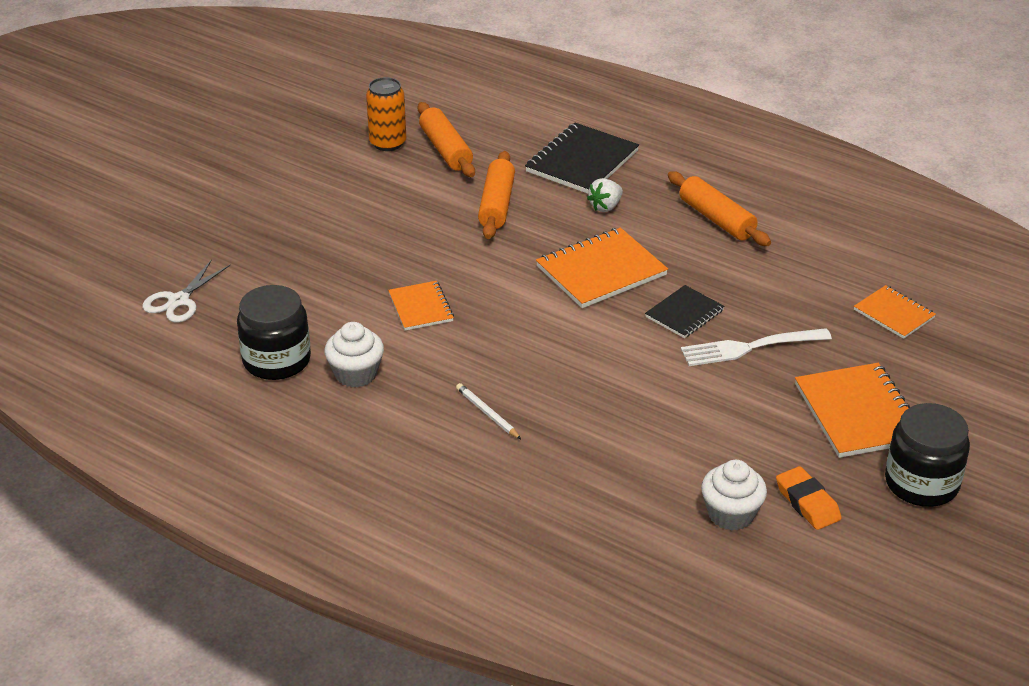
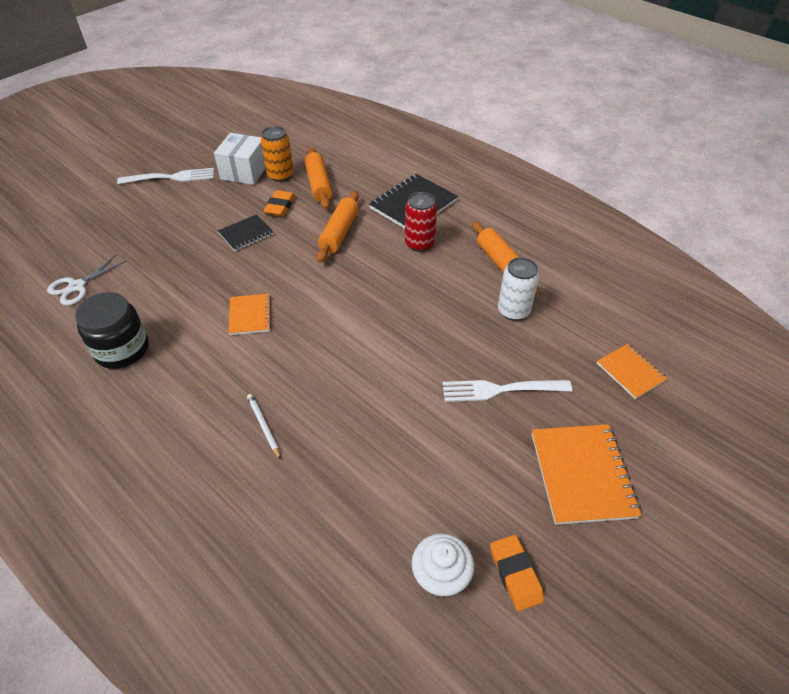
camera: 10 degrees right, 10 degrees up
white cupcake [324,322,384,387] -> none
orange notebook [536,228,668,308] -> none
white strawberry [587,178,623,212] -> red can [405,192,437,252]
black notebook [645,285,724,338] -> black notebook moved to [218,214,273,251]
black jar [885,403,970,507] -> none
none -> white fork [117,168,214,184]
none -> white box [214,133,266,185]
none -> orange eraser [263,190,296,216]
none -> white can [498,257,539,321]

